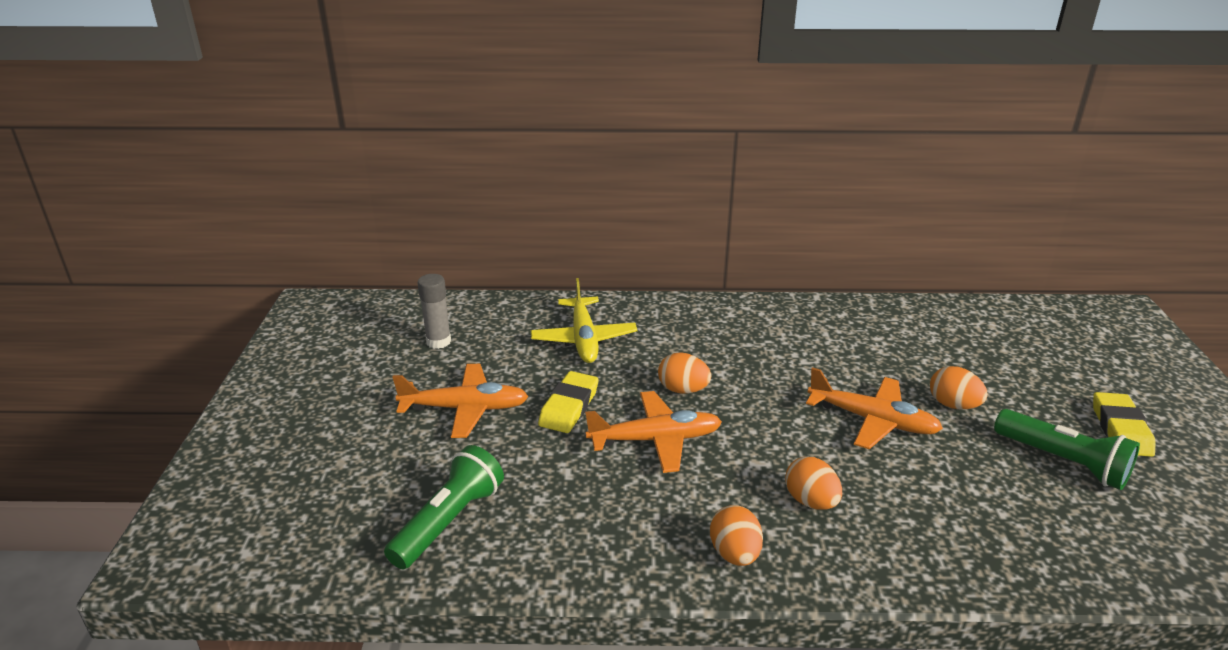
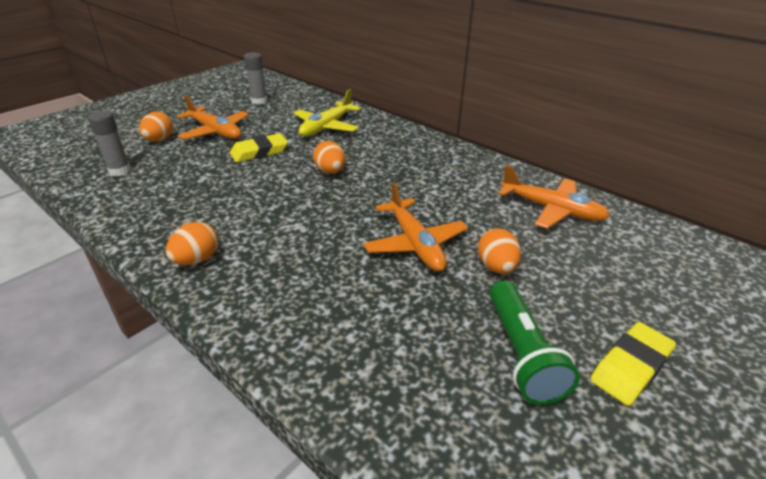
camera: 40 degrees right, 5 degrees up
green flashlight [384,445,504,569] -> grey glue stick [88,111,131,176]
orange plane [585,391,722,473] -> orange plane moved to [498,165,610,229]
orange egg [785,457,842,510] -> orange egg moved to [139,112,173,142]

